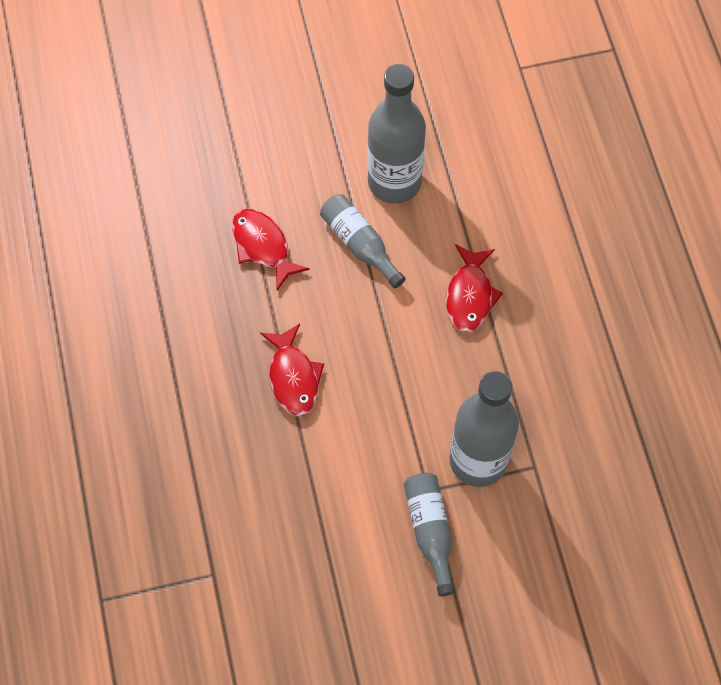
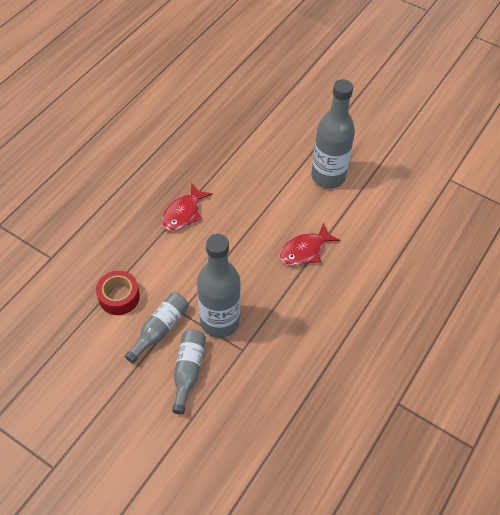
camera: 45 degrees right, 10 degrees down
red fish [232,209,310,291] -> none
grey bottle [320,194,406,288] -> grey bottle moved to [172,329,206,415]
none -> red tape [96,271,140,315]

